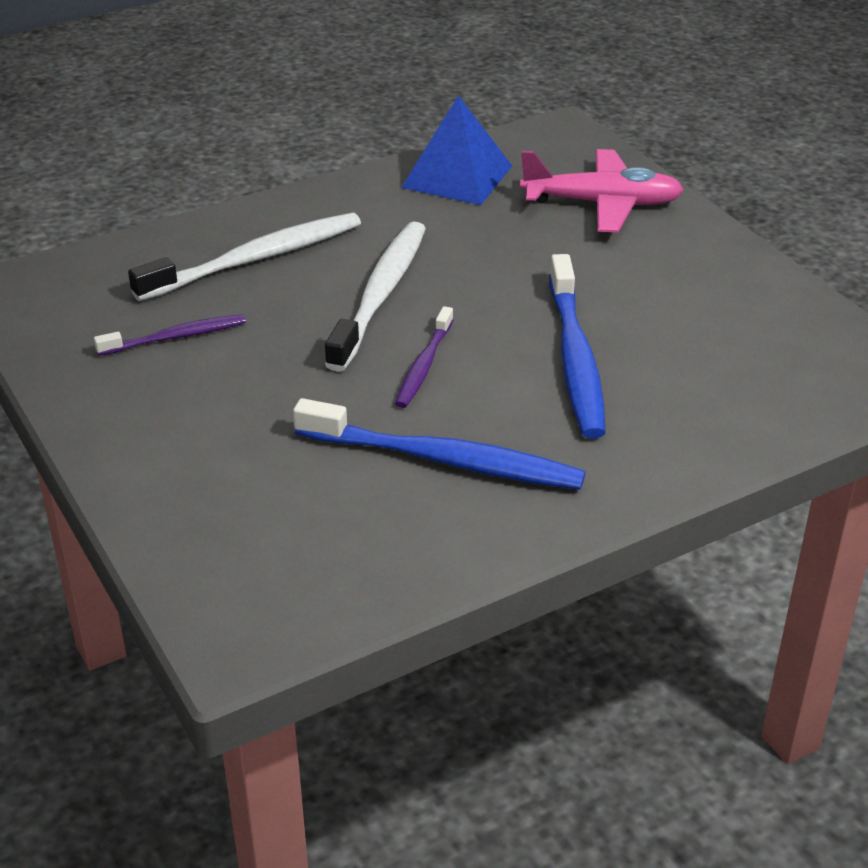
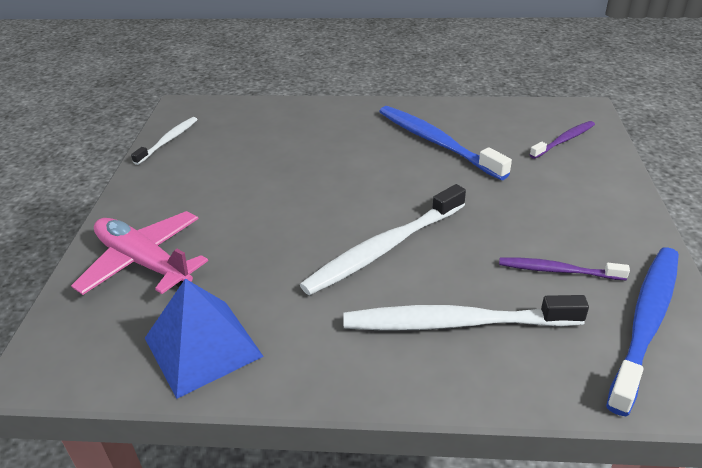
camera: 145 degrees left, 0 degrees up
purple toothbrush [395,306,453,408] -> purple toothbrush moved to [530,121,595,159]
blue toothbrush [549,254,606,439] -> blue toothbrush moved to [606,247,679,416]
none -> white toothbrush [131,117,198,165]

